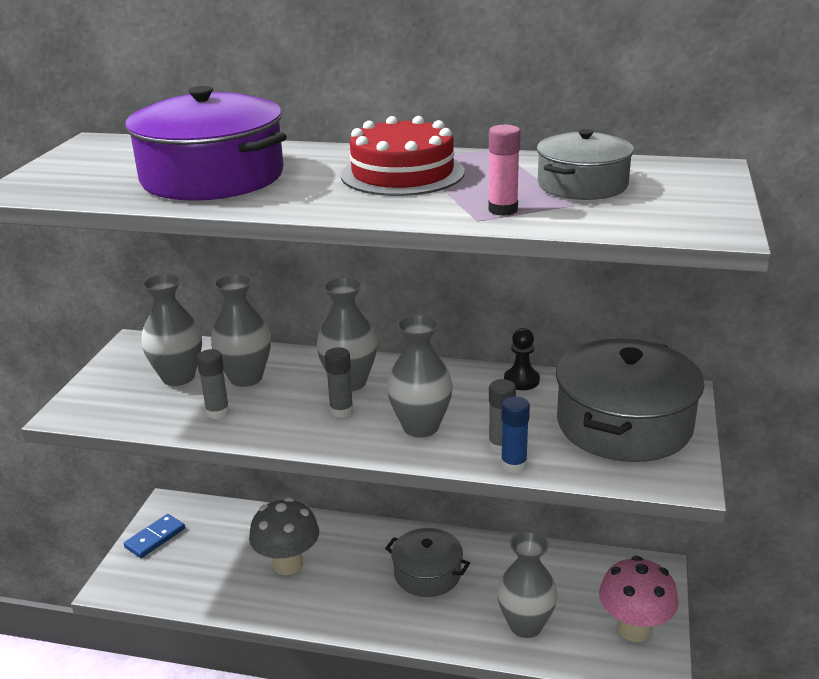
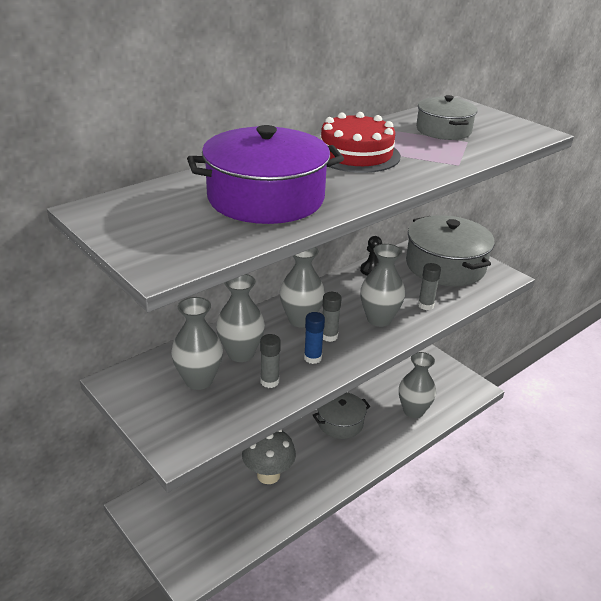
camera: 55 degrees left, 5 degrees up
blue domino [124,514,185,558] -> none
pink glue stick [488,125,521,216] -> none
blue glue stick [501,396,530,473] -> blue glue stick moved to [304,312,325,364]
pink mushroom [599,556,679,642] -> none

